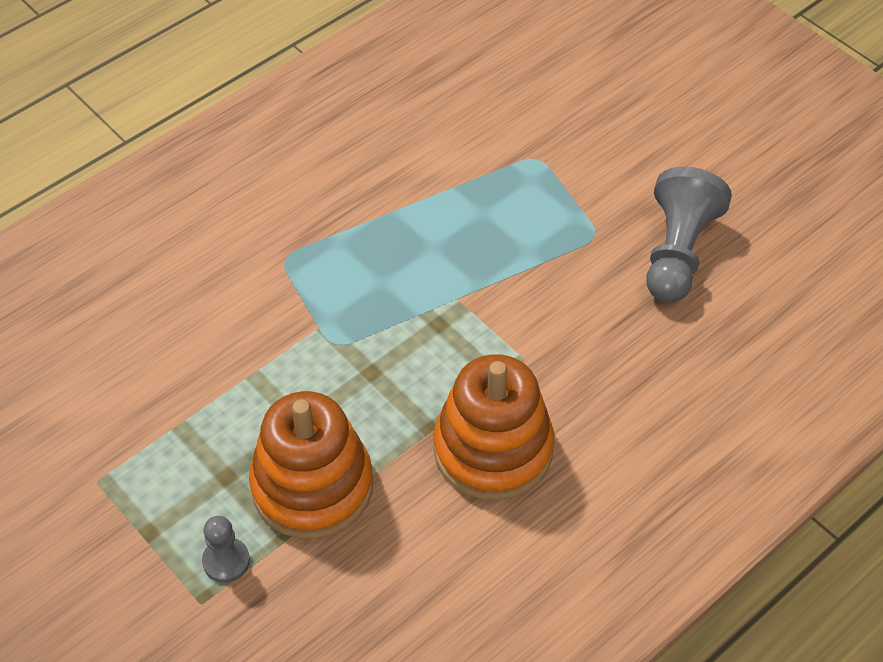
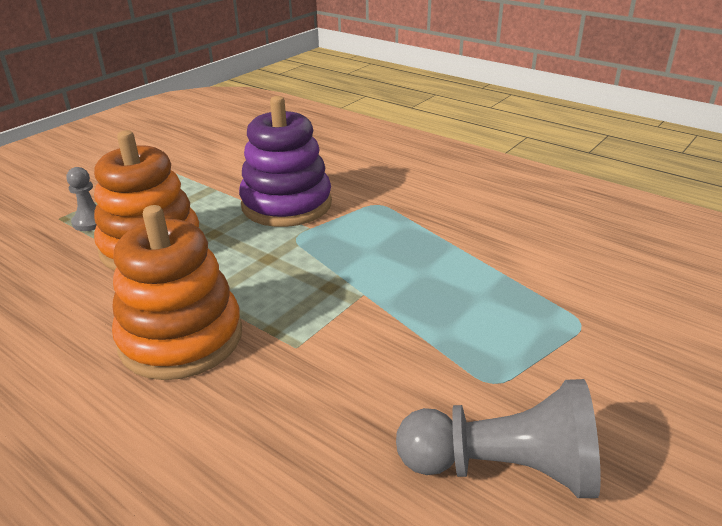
camera: 80 degrees right, 20 degrees down
none -> purple stacking toy [239,96,332,227]

